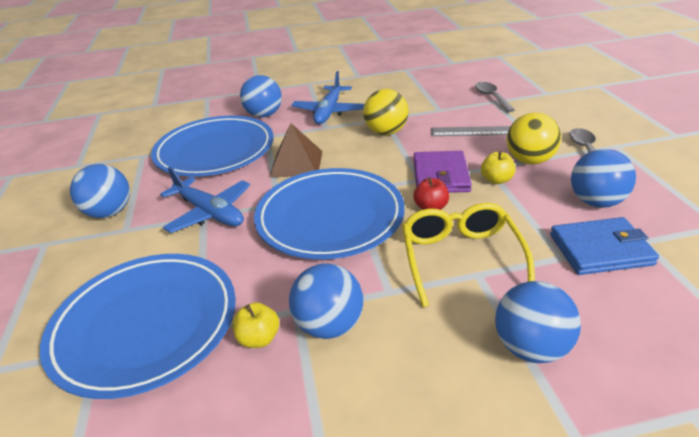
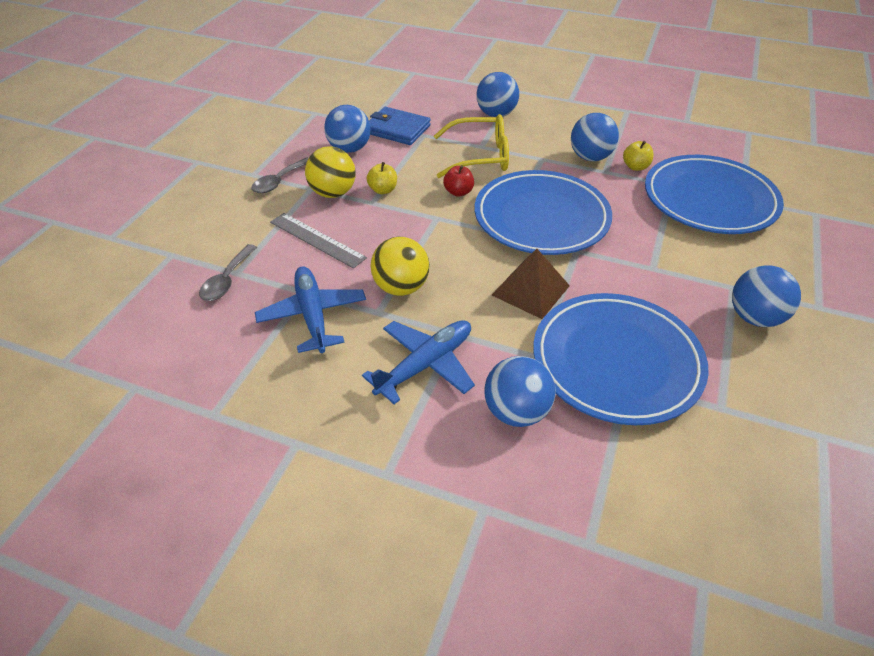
camera: 150 degrees left, 10 degrees up
blue plane [160,167,250,233] -> blue plane moved to [255,266,366,353]
yellow glasses [402,203,535,307] -> yellow glasses turned 120 degrees counterclockwise [434,114,509,178]
purple wallet [414,151,472,193] -> none

